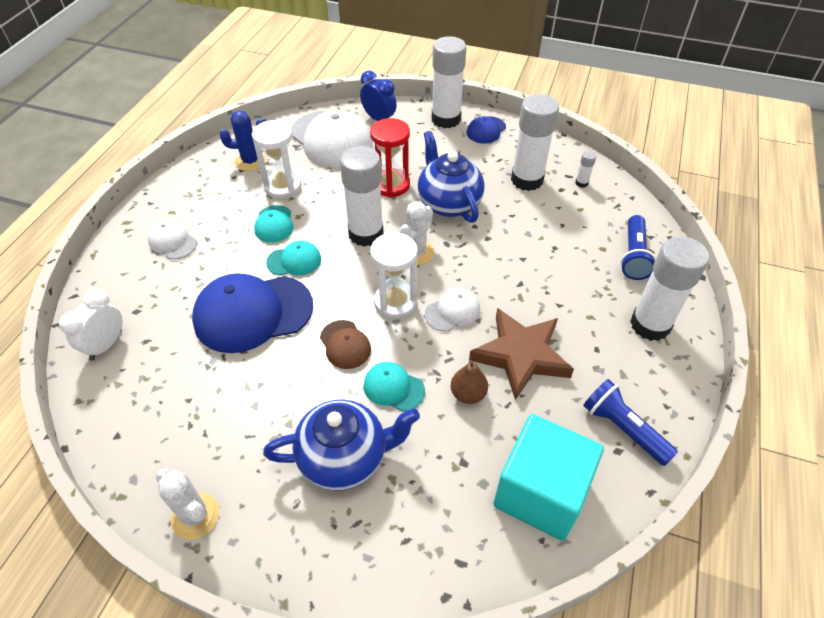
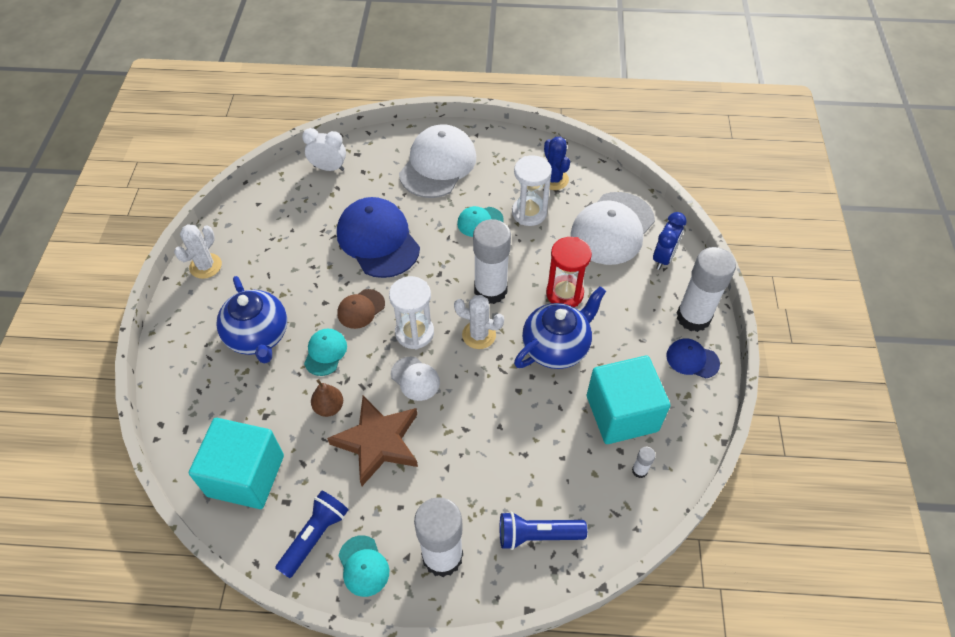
camera: 75 degrees right, 5 degrees up
white cap [148,220,197,259] -> white cap [399,124,476,198], size x2.04
turquoise cap [266,240,321,275] -> turquoise cap moved to [338,535,389,597]
white glue stick [511,94,559,191] -> turquoise cube [587,355,670,444]

